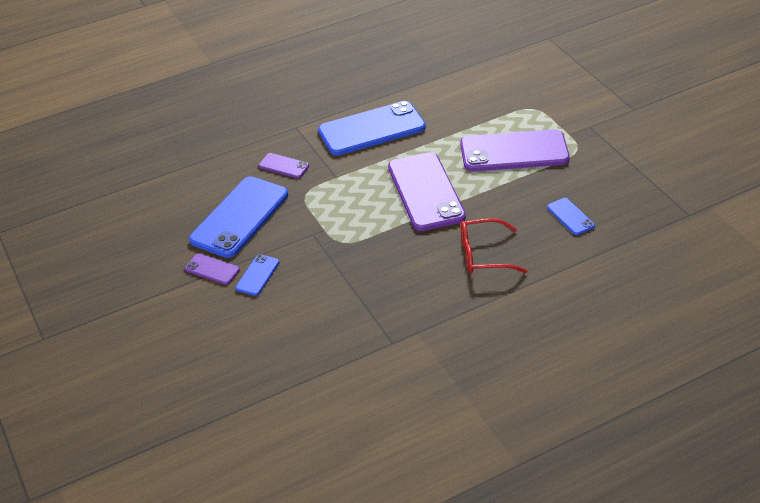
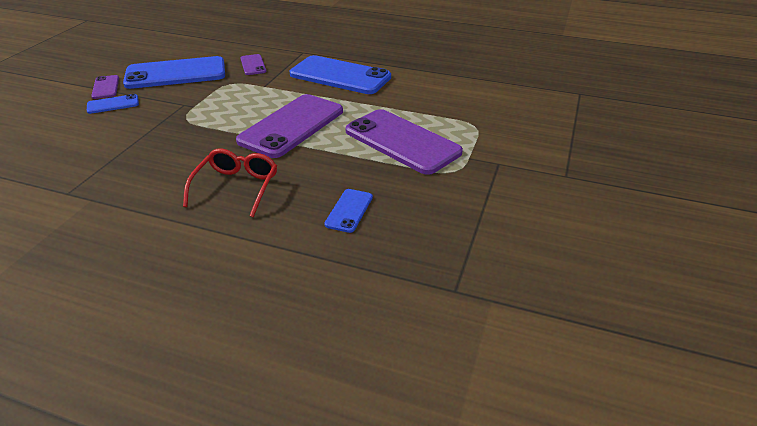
camera: 45 degrees right, 5 degrees down
red glasses [461,218,527,273] -> red glasses turned 60 degrees clockwise [183,149,277,217]

